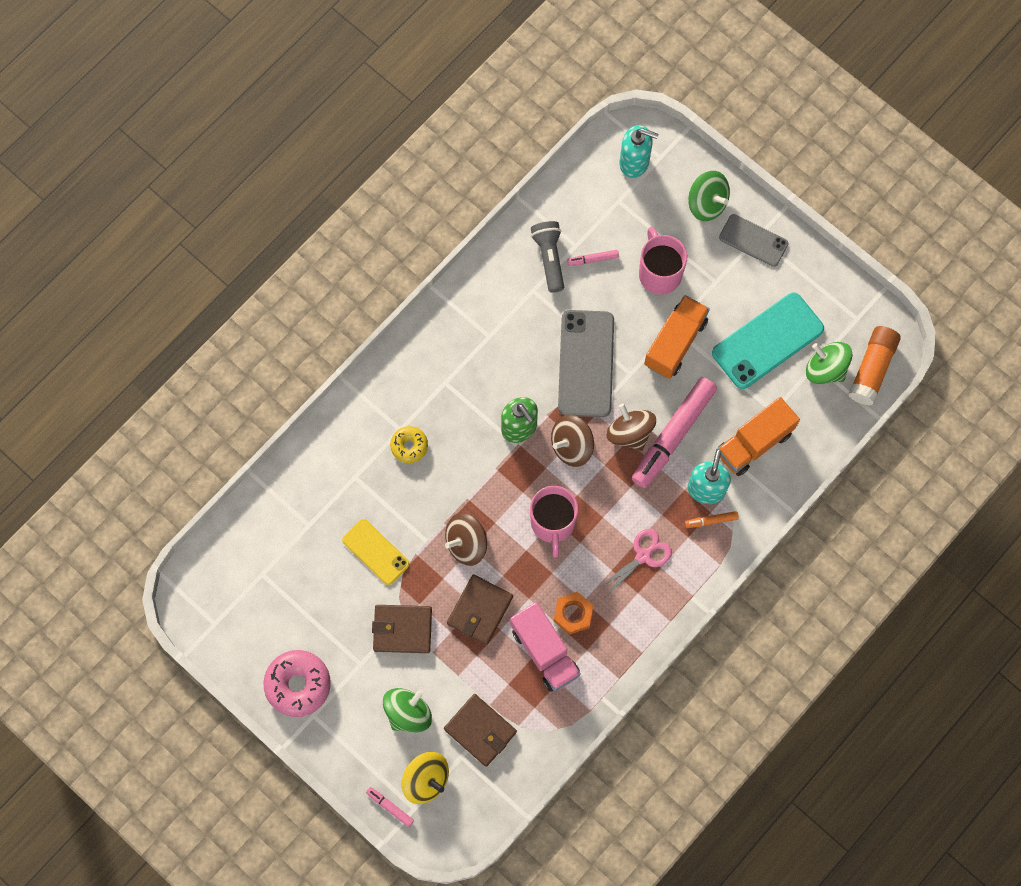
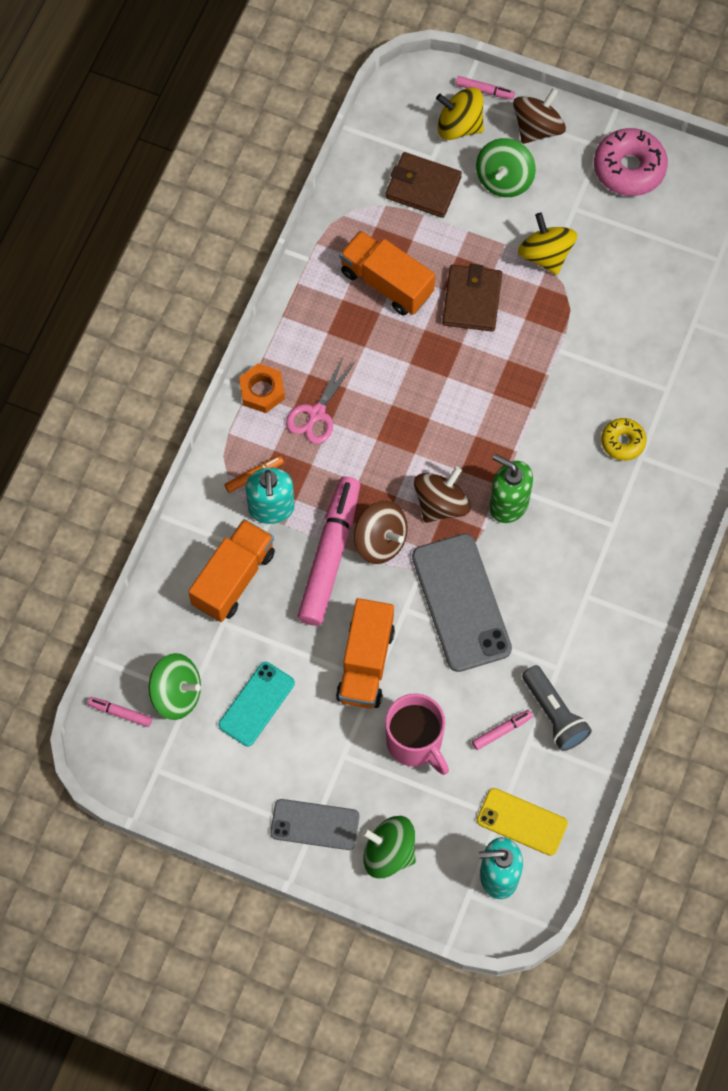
camera: 160 degrees right, 5 degrees down
yellow phone [342,519,410,585] -> yellow phone moved to [477,788,568,856]
brown wallet [372,605,432,653] -> yellow spinning top [518,213,577,275]
brown spinning top [445,513,487,566] -> brown spinning top moved to [513,87,566,144]
pink truck [510,602,581,692] -> orange truck [340,230,435,315]
pink mug [530,486,578,558] -> none
orange nut [554,592,593,635] -> orange nut moved to [239,363,285,413]
turquoise phone [712,293,824,389] -> turquoise phone [218,662,295,746], size x0.61
orange glue stick [848,326,901,406] -> pink marker [88,697,152,727]

